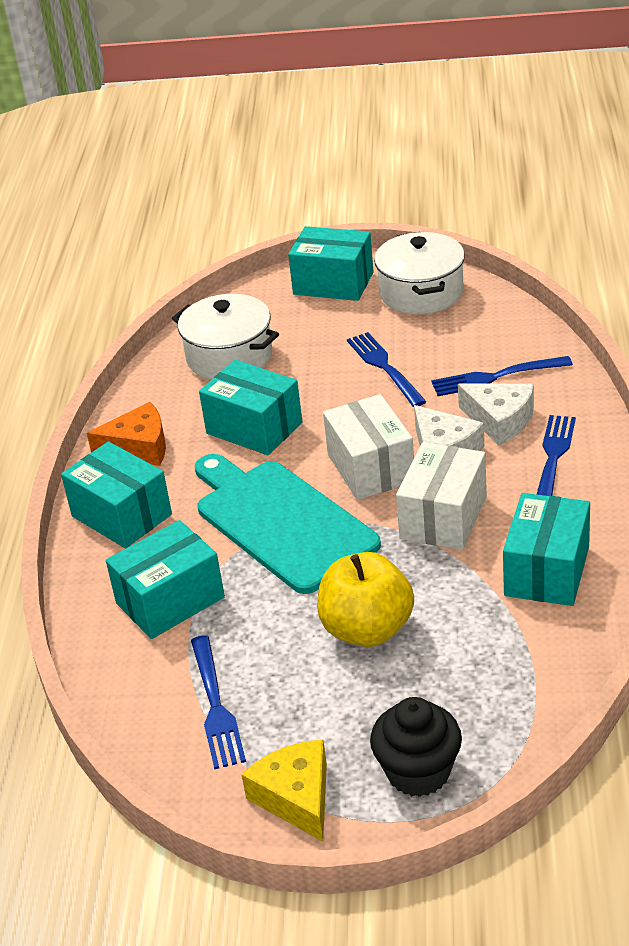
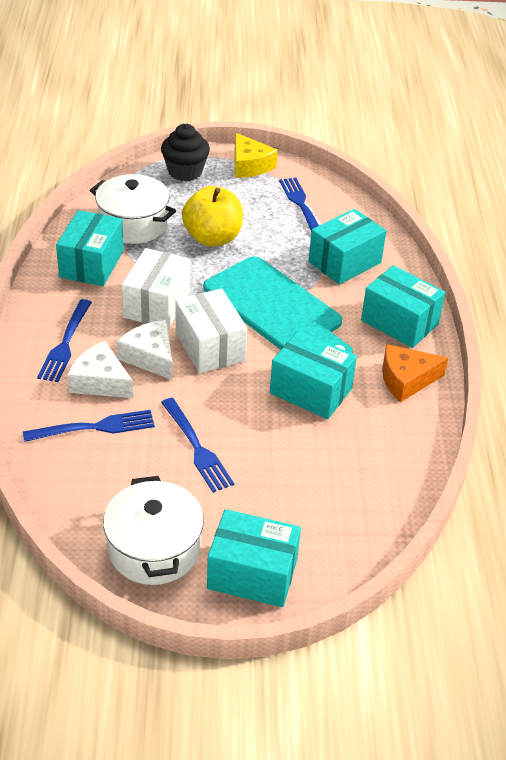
camera: 170 degrees right, 5 degrees up
white pot [172,294,279,380] -> white pot moved to [90,174,176,244]

